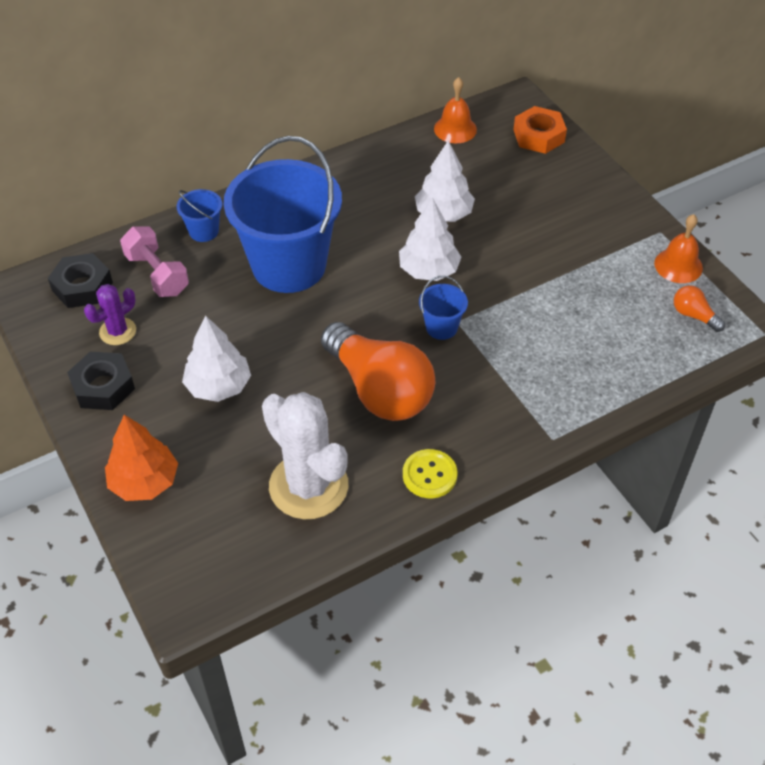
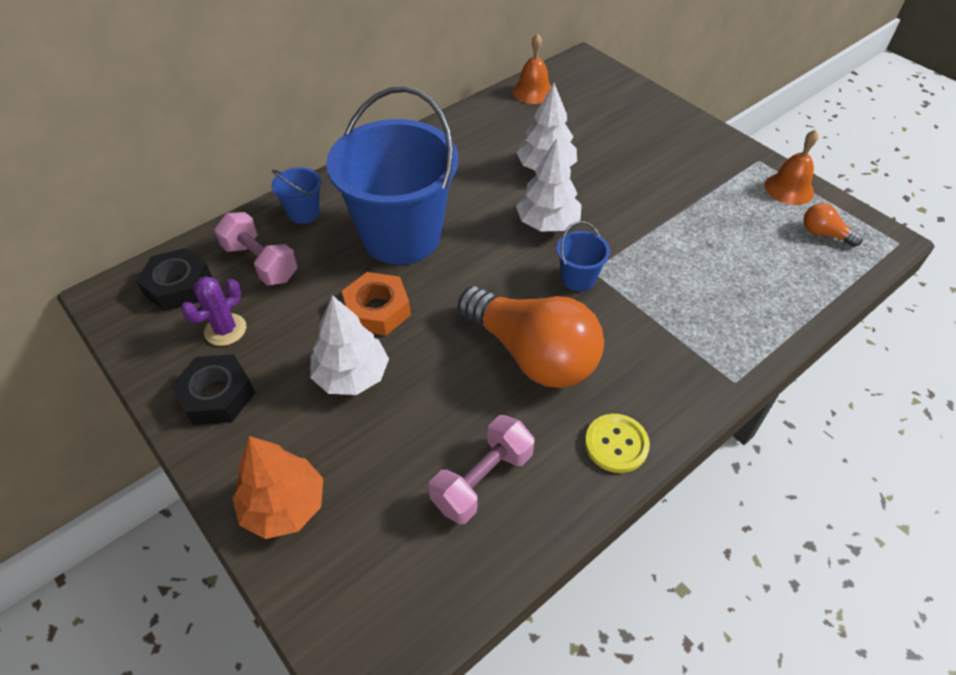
camera: 10 degrees left, 0 degrees up
white cactus [262,392,348,519] -> pink dumbbell [429,415,535,524]
orange nut [513,106,567,154] -> orange nut moved to [342,272,411,336]

